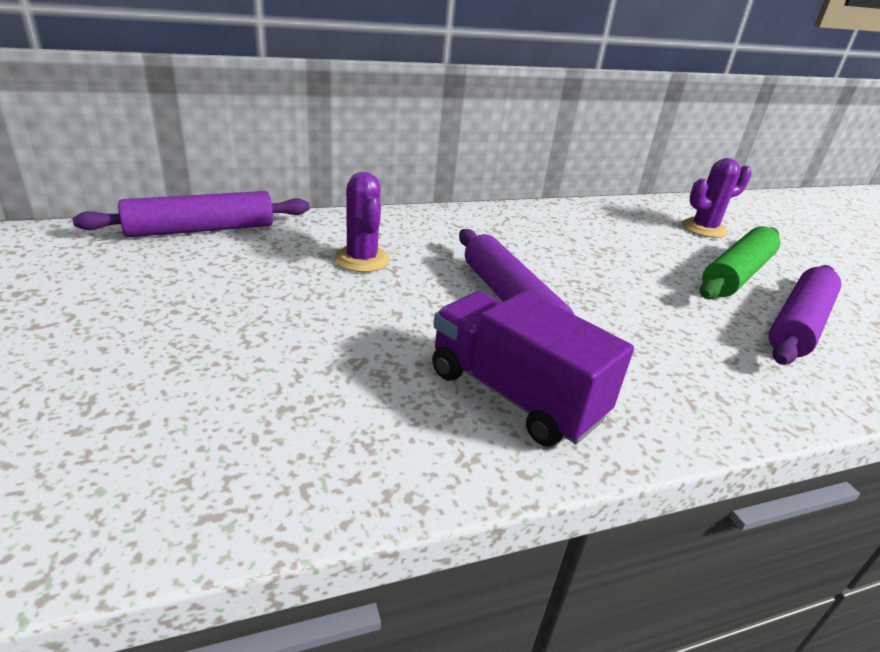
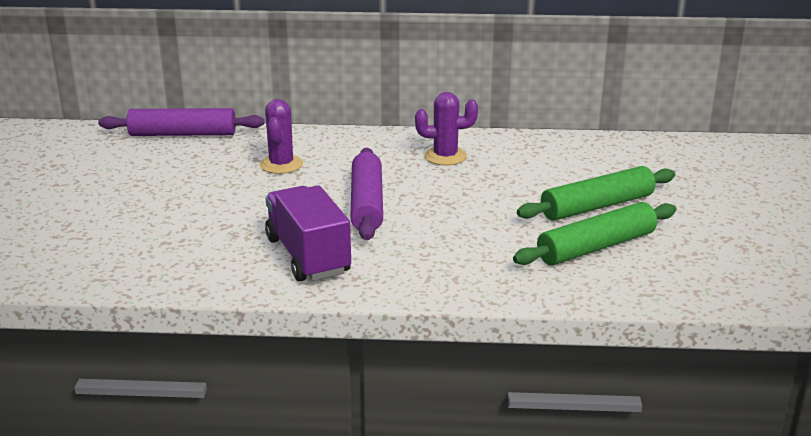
camera: 25 degrees right, 5 degrees down
purple cactus [682,158,752,238] -> purple cactus moved to [415,92,478,166]
purple rolling pin [769,265,841,365] -> green rolling pin [513,202,676,265]

